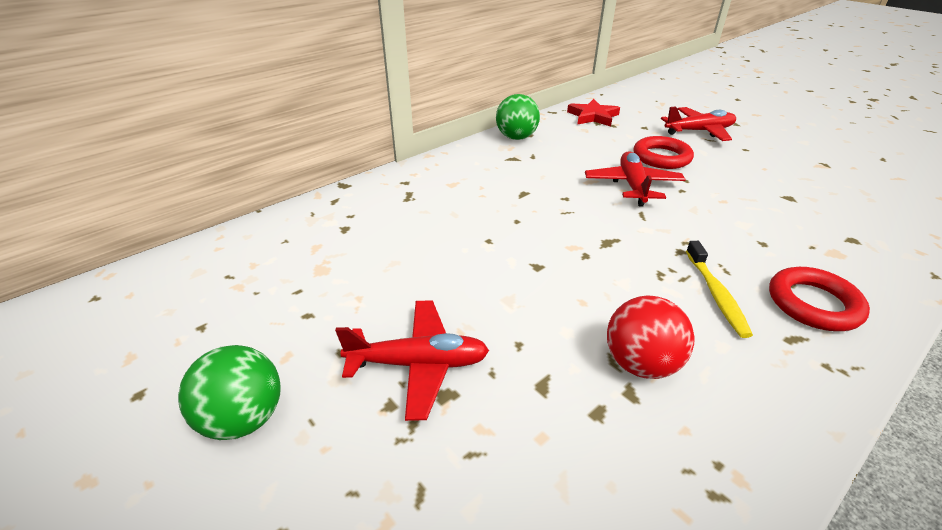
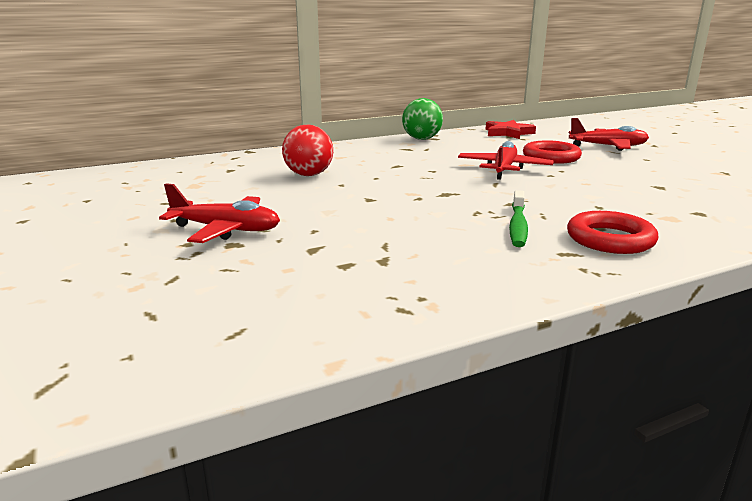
camera: 15 degrees right, 15 degrees down
green ball [178,345,281,440] -> none
red ball [607,296,695,379] -> red ball moved to [282,125,333,176]
yellow toothbrush [686,241,753,338] -> green toothbrush [509,190,528,247]

